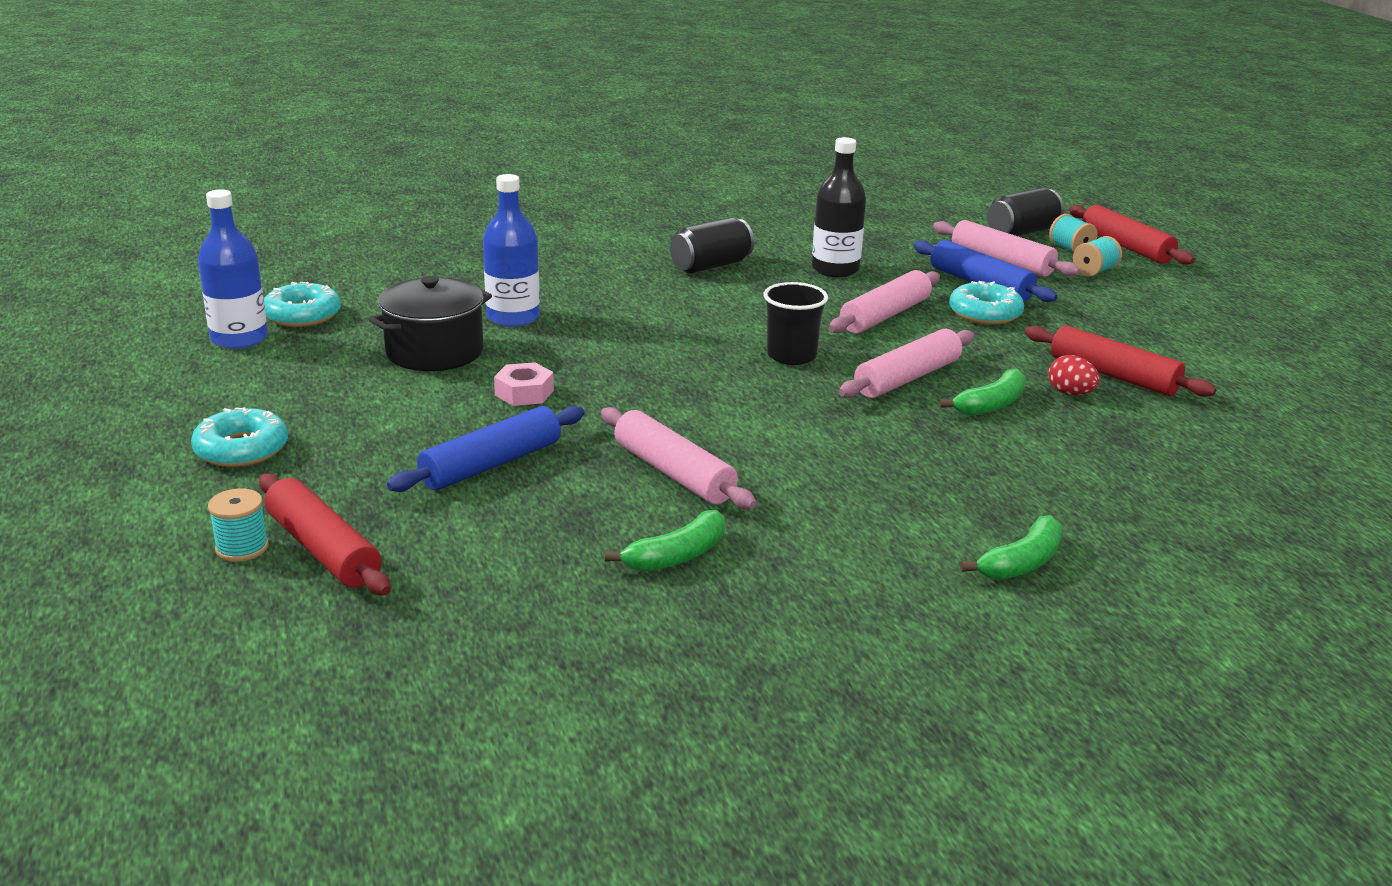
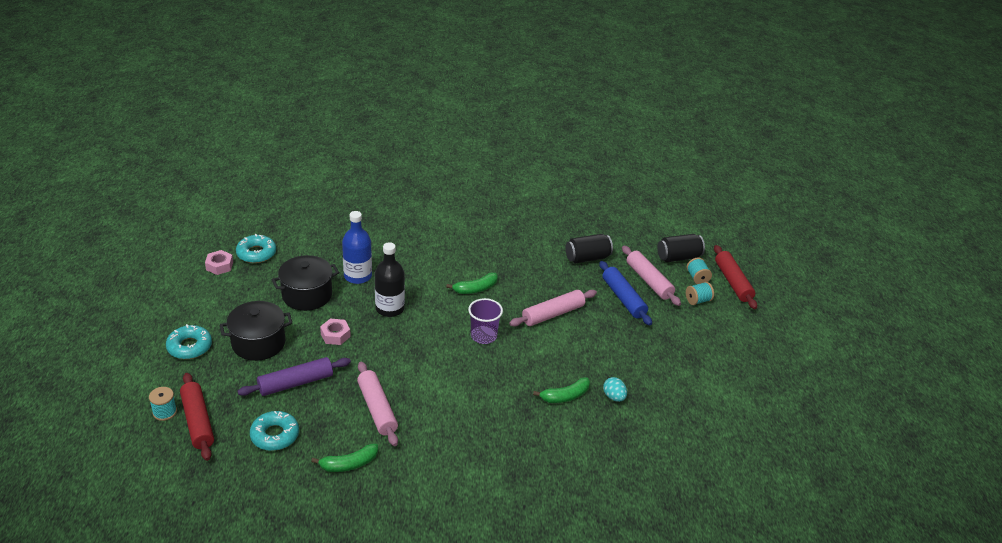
camera: 15 degrees right, 10 degrees up
blue bottle [198,189,268,349] -> pink nut [205,250,233,275]
blue rolling pin [387,406,584,492] -> purple rolling pin [237,357,351,396]
black can [670,217,754,274] -> black can moved to [566,234,613,263]
black cup [764,282,828,365] -> purple cup [468,298,503,344]
black bottle [812,137,866,277] -> black bottle moved to [375,242,405,317]
pink rolling pin [839,329,974,398] -> none
turquoise donut [949,281,1024,325] -> turquoise donut moved to [250,411,299,451]
green banana [960,515,1062,580] -> green banana moved to [446,272,498,294]
red rolling pin [1024,325,1216,397] -> none
red egg [1048,355,1100,395] -> turquoise egg [603,377,627,402]
none -> black pot [220,301,292,361]

